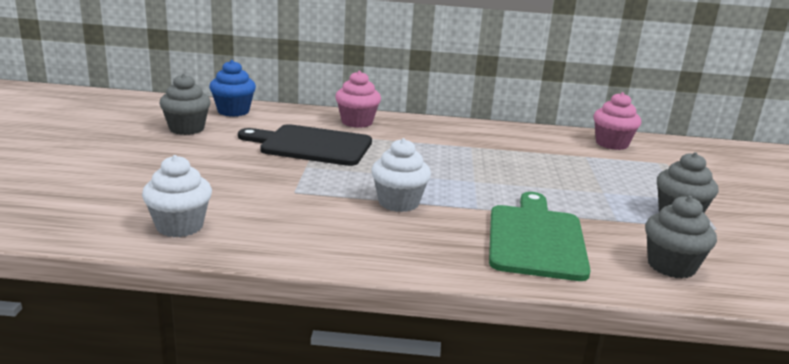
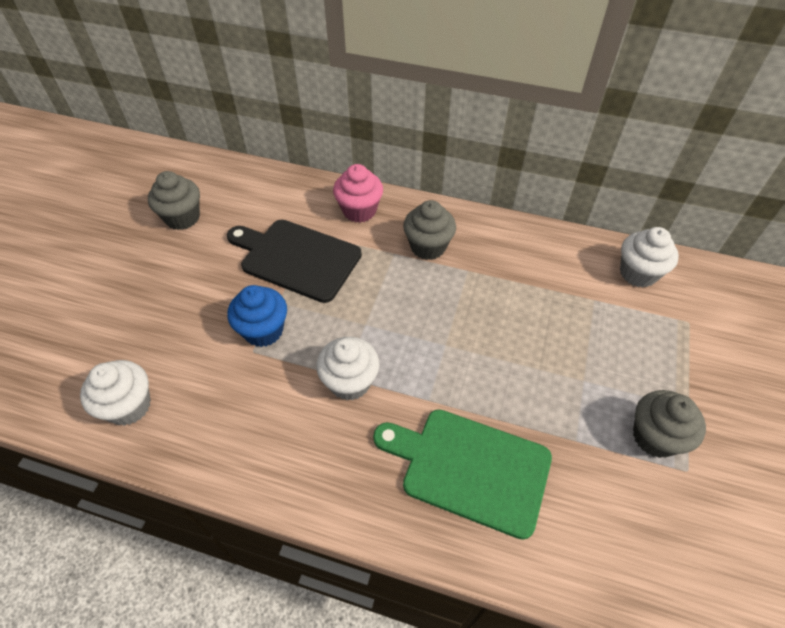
camera: 15 degrees right, 30 degrees up
blue cupcake [209,60,256,117] -> blue cupcake moved to [227,285,287,347]
green cutting board [489,192,591,281] -> green cutting board turned 90 degrees counterclockwise [373,409,552,540]
pink cupcake [594,92,641,150] -> white cupcake [620,227,679,288]
grey cupcake [645,196,717,279] -> grey cupcake moved to [403,200,456,260]

